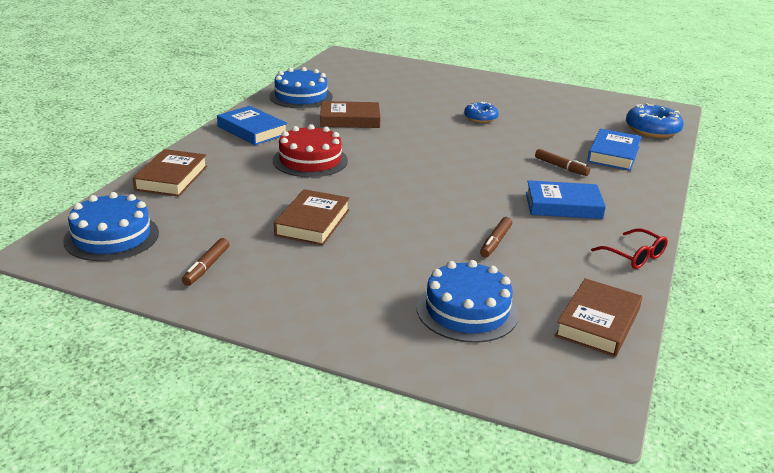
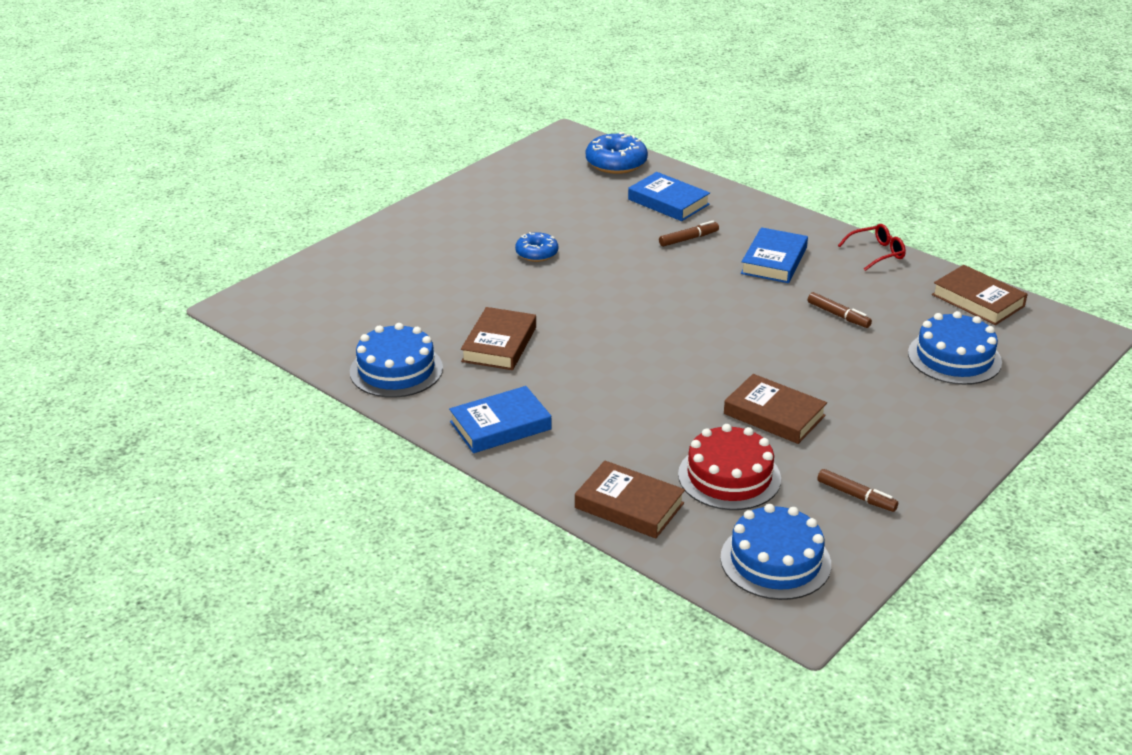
camera: 70 degrees left, 5 degrees up
red cake [273,124,348,177] -> red cake moved to [678,424,781,510]

